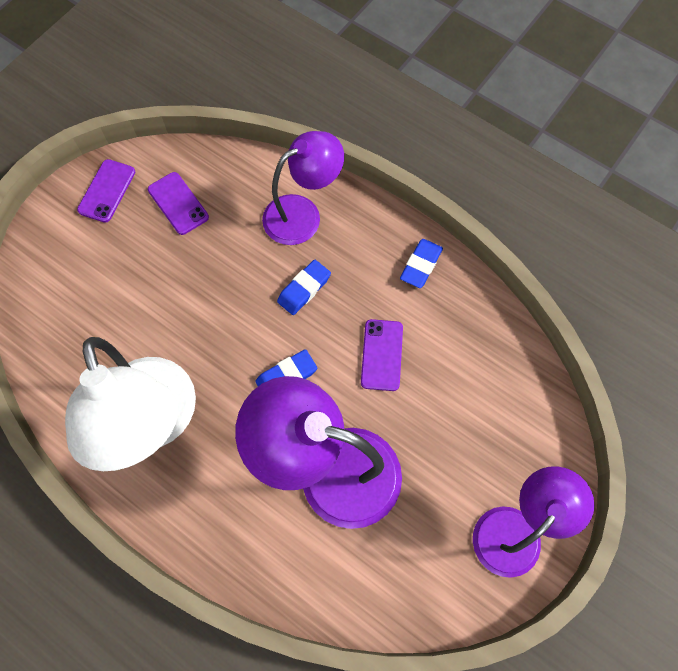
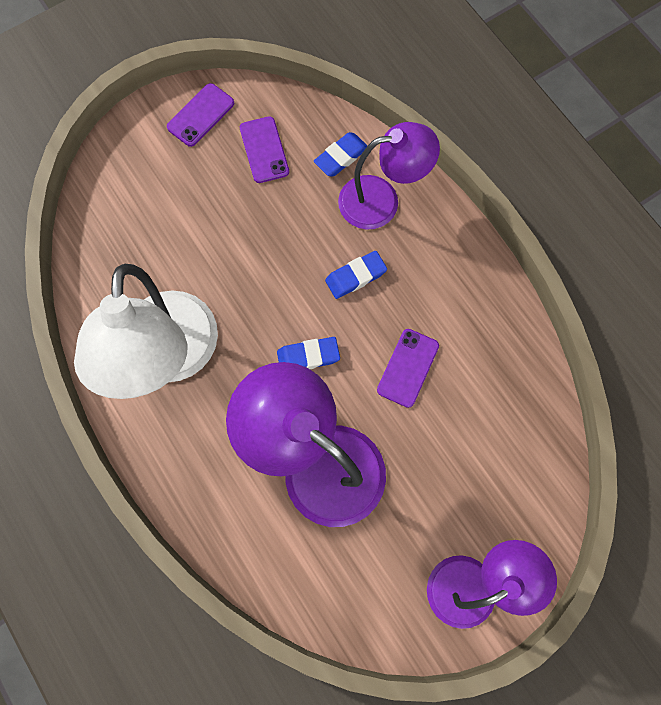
camera: 20 degrees right, 5 degrees up
blue eraser [400,239,443,288] -> blue eraser moved to [314,132,367,176]

